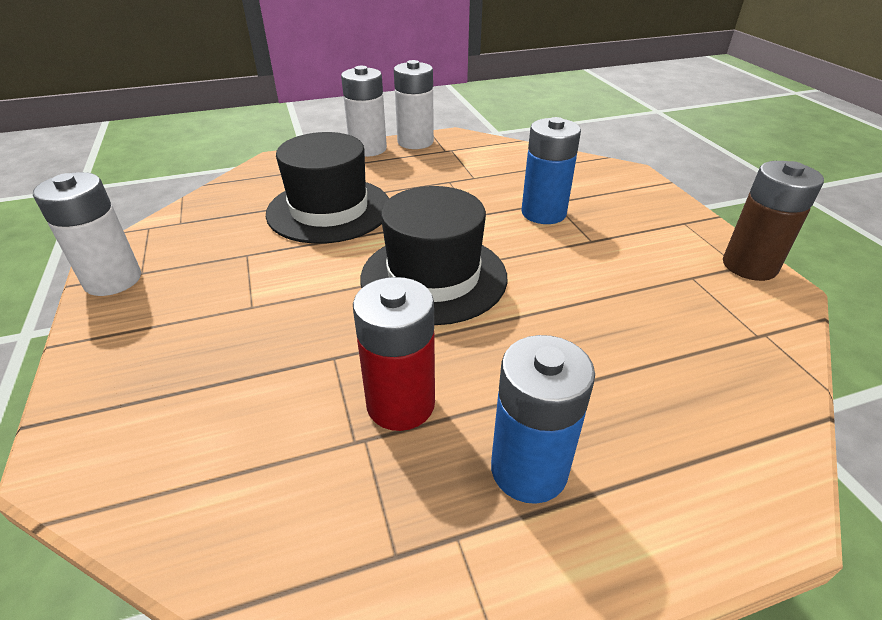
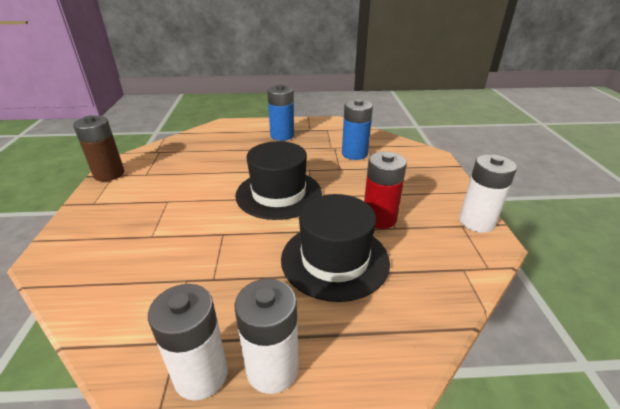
camera: 165 degrees left, 5 degrees down
red battery [353,277,435,431] -> red battery moved to [364,152,407,229]
blue battery [521,117,581,224] -> blue battery moved to [342,99,373,160]

